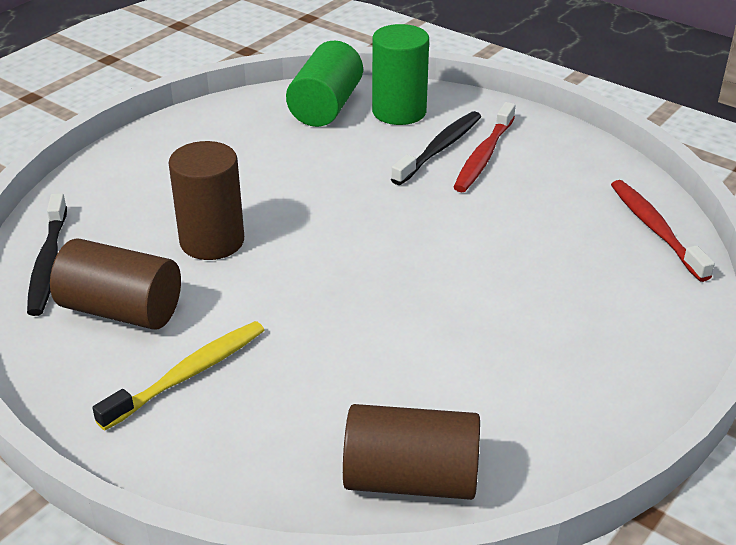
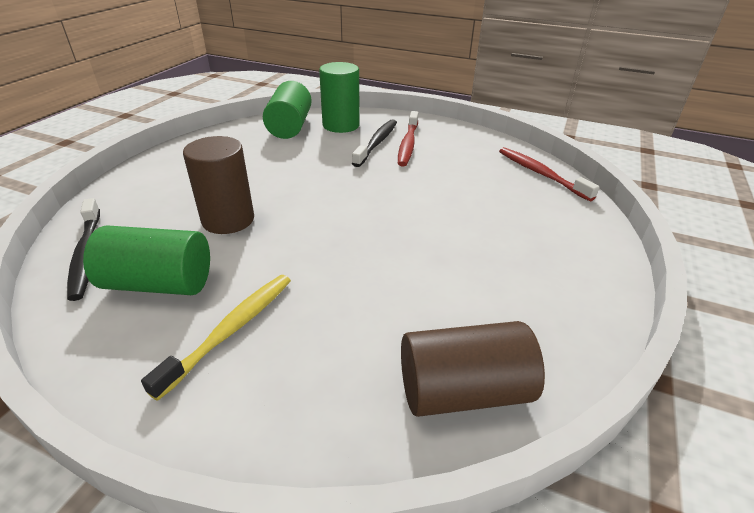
camera: 15 degrees left, 0 degrees up
brown cylinder [50,238,181,330] -> green cylinder [83,225,210,295]

